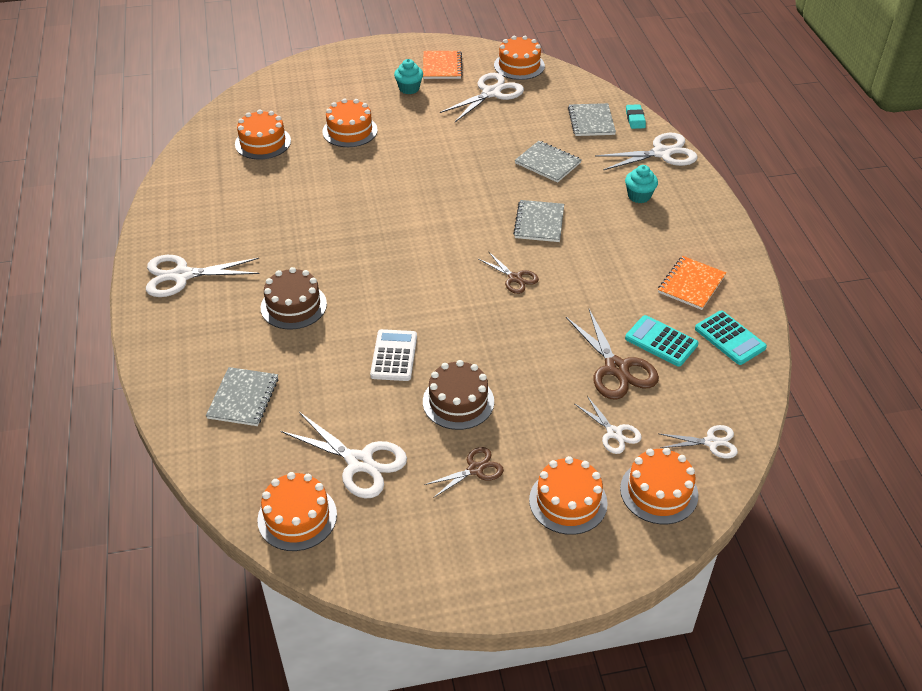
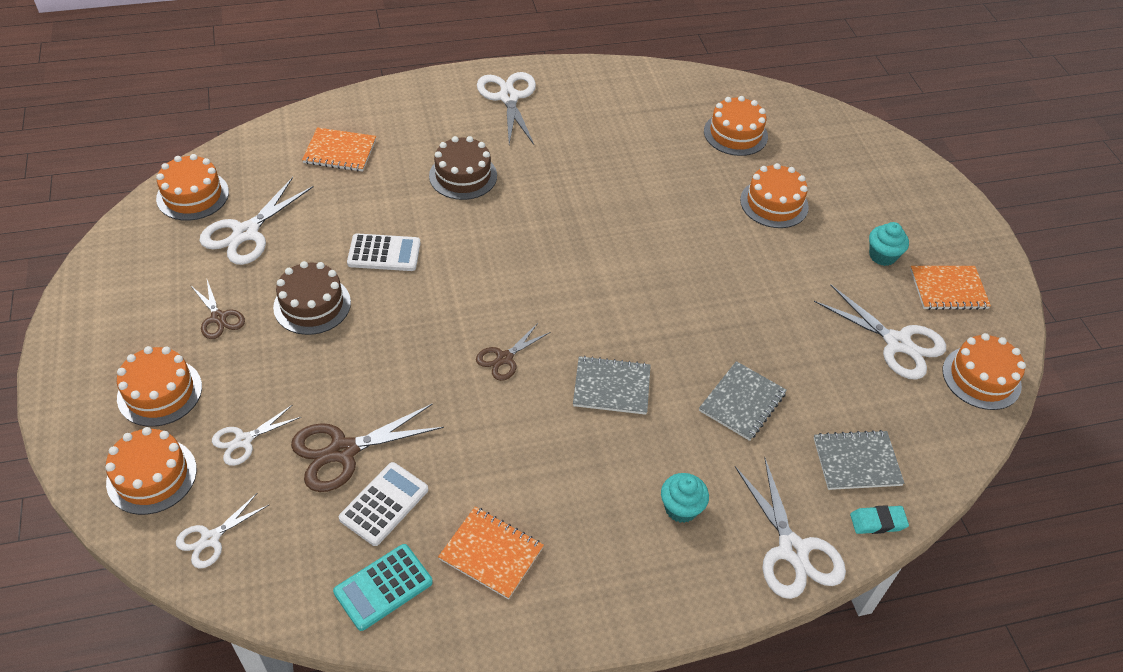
camera: 85 degrees right, 5 degrees up
grey notebook [206,367,279,426] -> orange notebook [302,127,376,172]
turquoise calculator [625,315,699,367] -> white calculator [339,462,428,546]
white scissors [658,425,738,458] -> white scissors turned 45 degrees clockwise [176,493,269,568]

